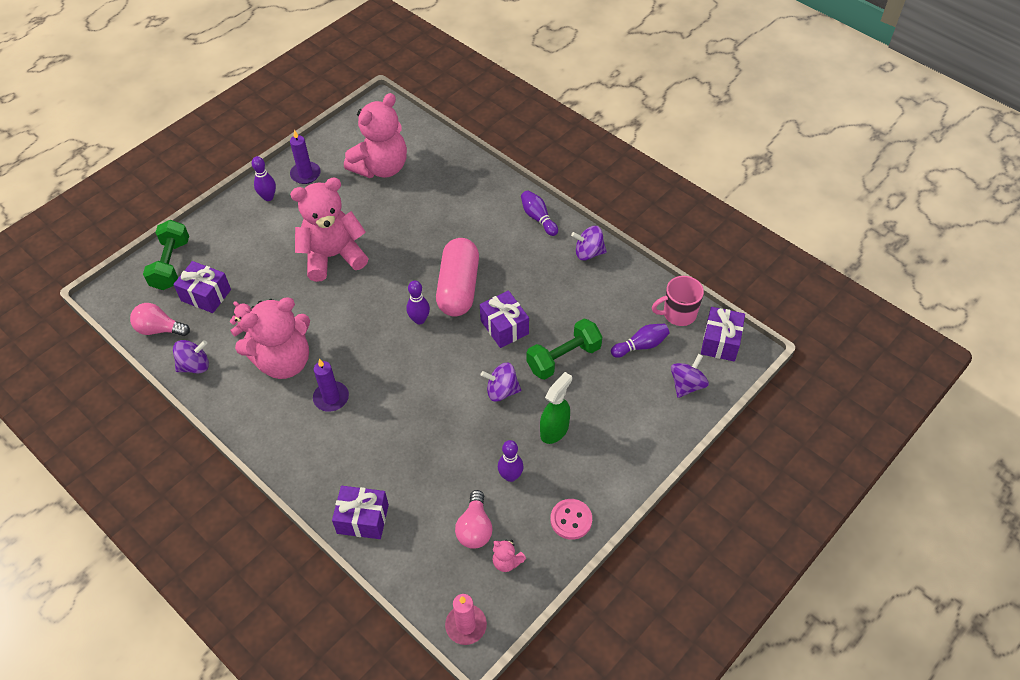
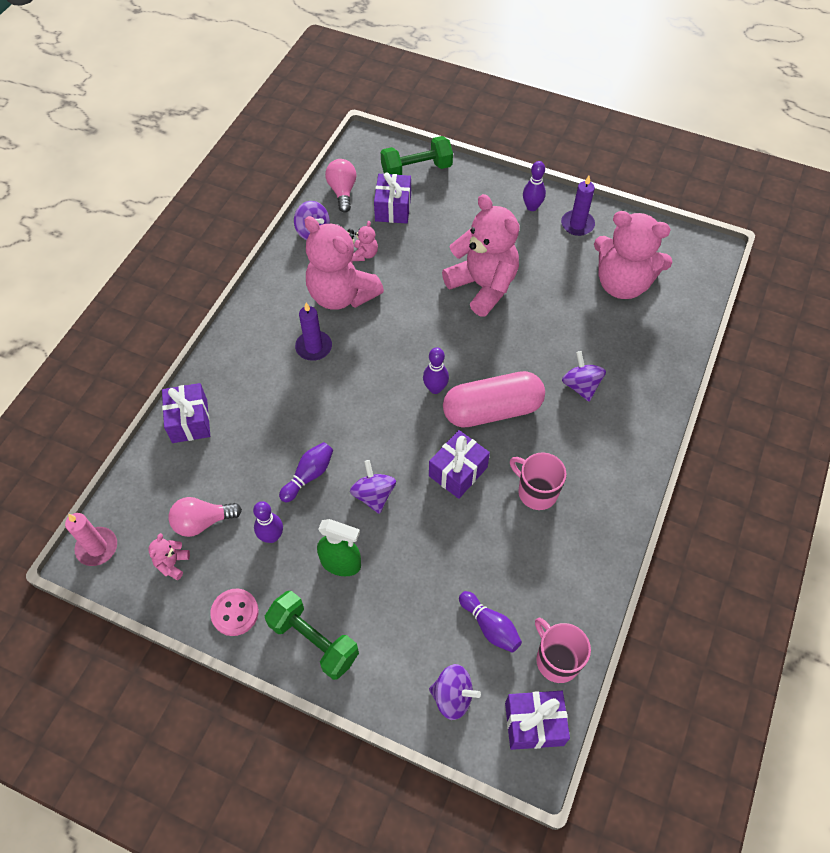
camera: 70 degrees right, 5 degrees up
purple bowling pin [521,190,558,236] -> purple bowling pin moved to [279,442,333,503]
green dumbbell [527,319,602,380] -> green dumbbell moved to [265,591,359,680]
purple spinning top [571,226,607,260] -> purple spinning top moved to [562,351,606,402]
none -> pink mug [510,453,567,510]

